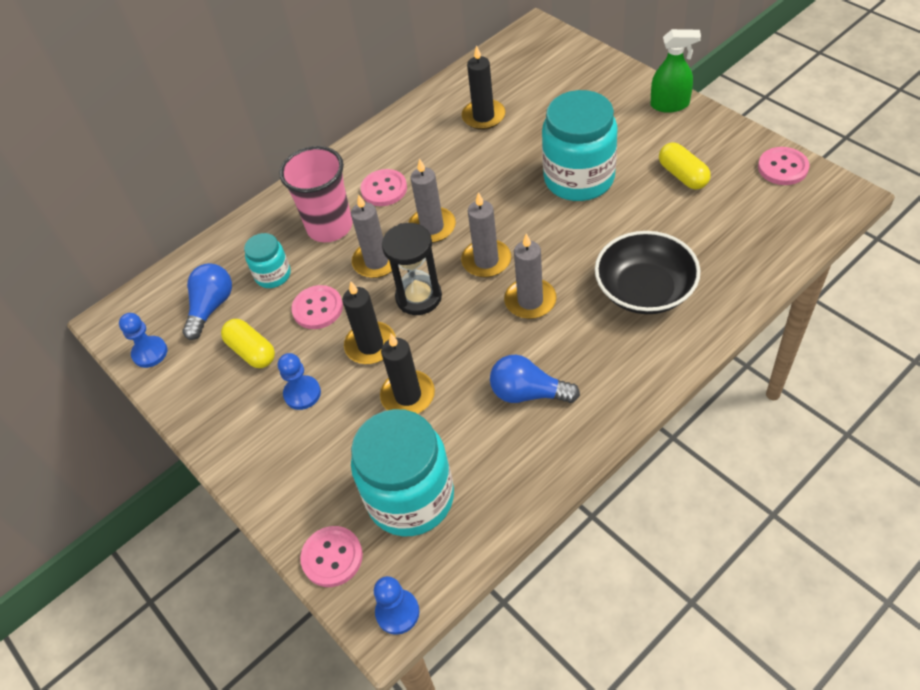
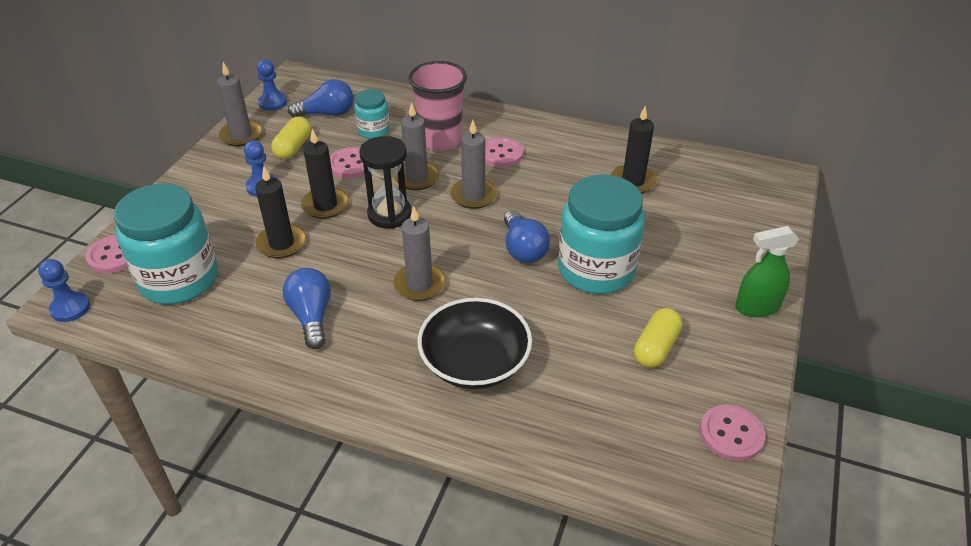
camera: 55 degrees right, 10 degrees down
grey candle [461,192,511,278] -> grey candle moved to [217,62,263,146]
green spray bottle [650,29,701,113] -> green spray bottle turned 105 degrees clockwise [735,226,799,317]
none -> blue light bulb [504,210,550,263]

